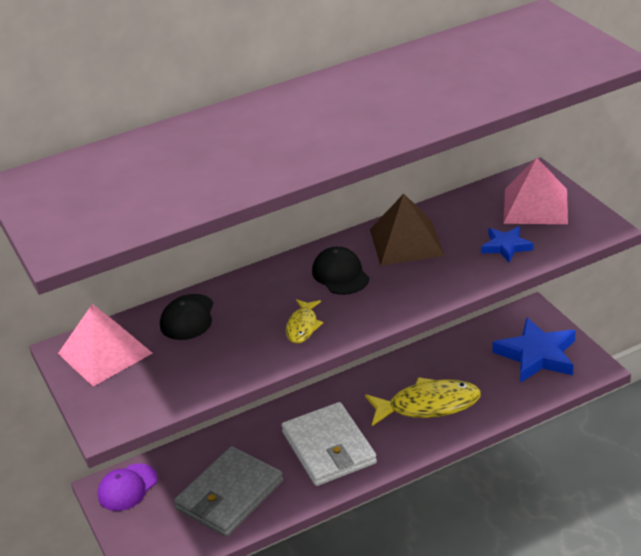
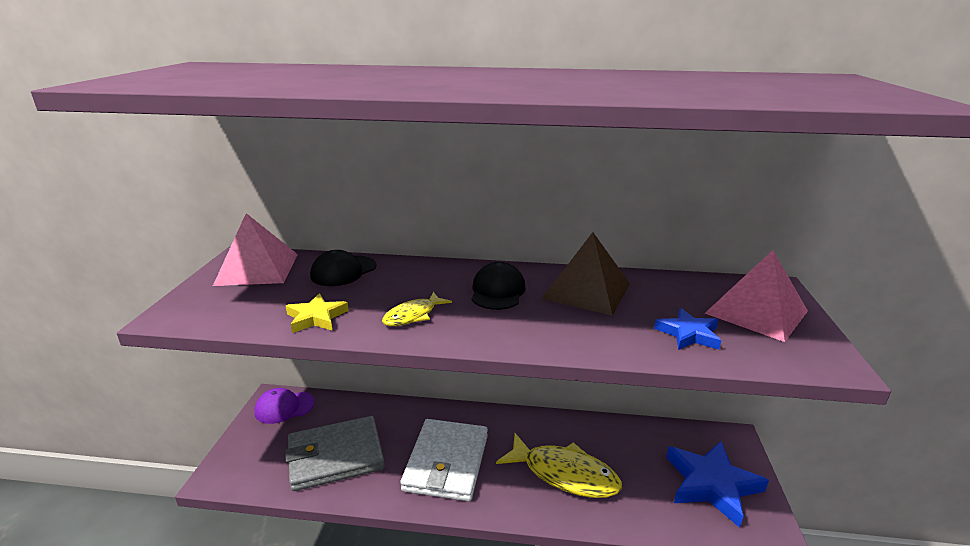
camera: 30 degrees right, 10 degrees down
none -> yellow star [286,293,349,333]

